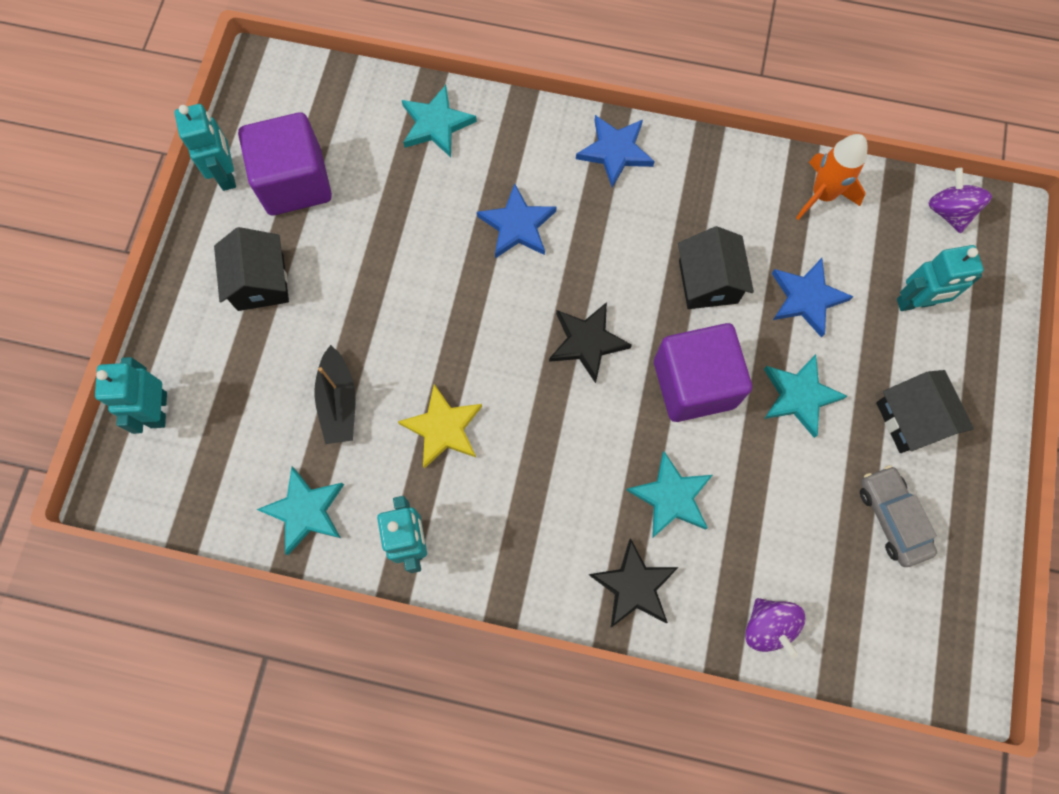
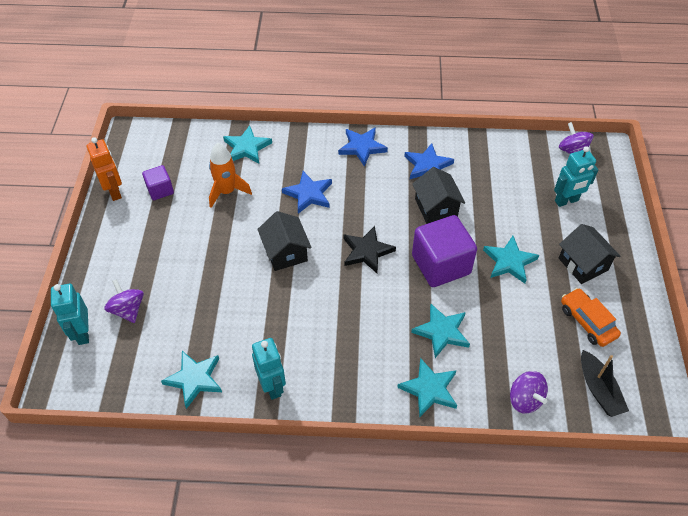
camera: 10 degrees left, 20 degrees down
turquoise robot [174,104,236,191] -> orange robot [86,137,122,201]
black house [214,227,289,311] -> black house moved to [257,211,312,271]
purple cube [238,112,332,215] -> purple cube [142,165,174,200], size x0.52
black boat [314,345,356,444] -> black boat moved to [581,350,629,417]
yellow star [398,384,482,469] -> none
black star [589,538,679,628] -> turquoise star [397,358,457,418]
blue star [772,258,854,337] -> blue star moved to [404,143,454,179]
orange rocket [796,134,867,220] -> orange rocket moved to [209,143,252,208]
grey car [860,465,937,567] -> orange car [561,288,621,347]
none -> purple spinning top [104,279,144,323]

